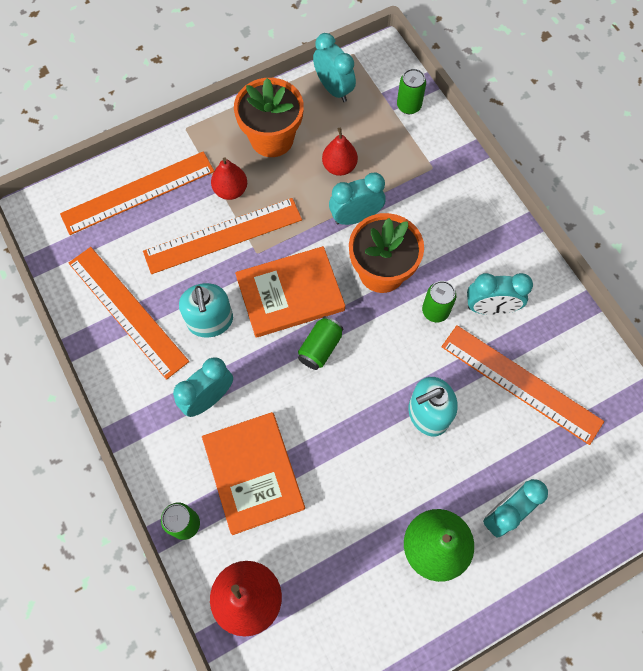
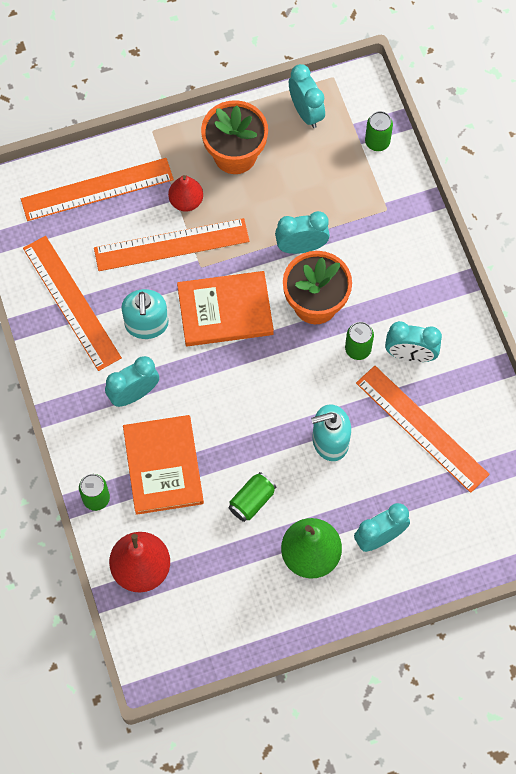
camera: 10 degrees right, 0 degrees up
green can [298,316,343,370] -> green can moved to [229,472,276,522]
red pear [322,128,358,176] -> none

